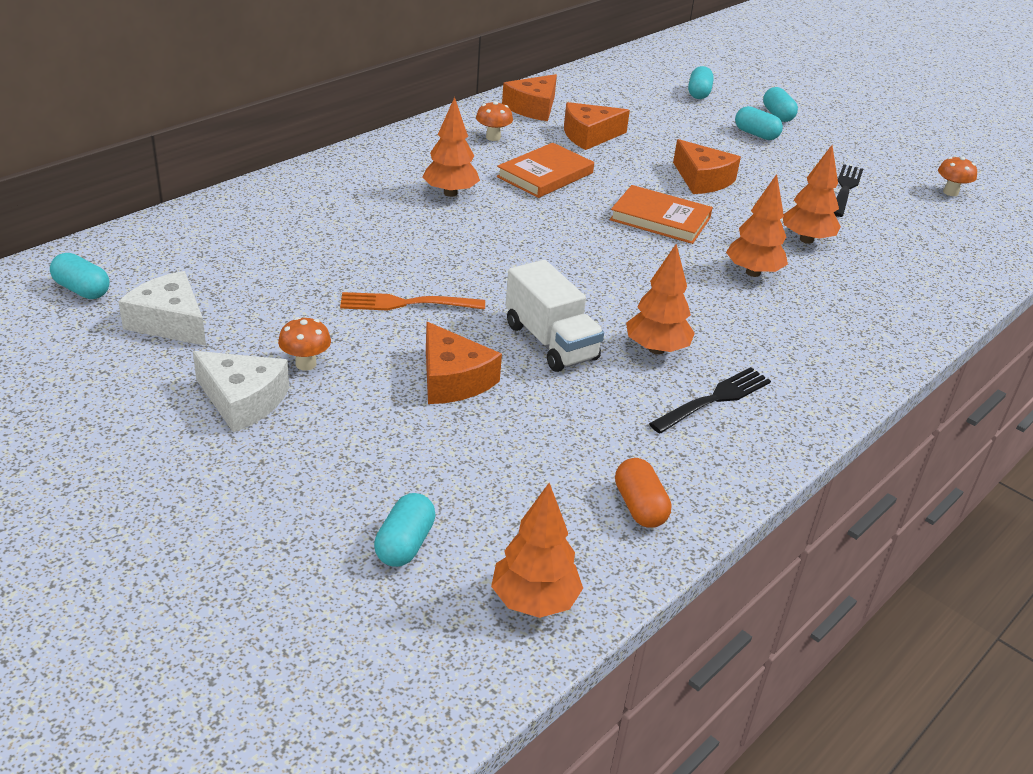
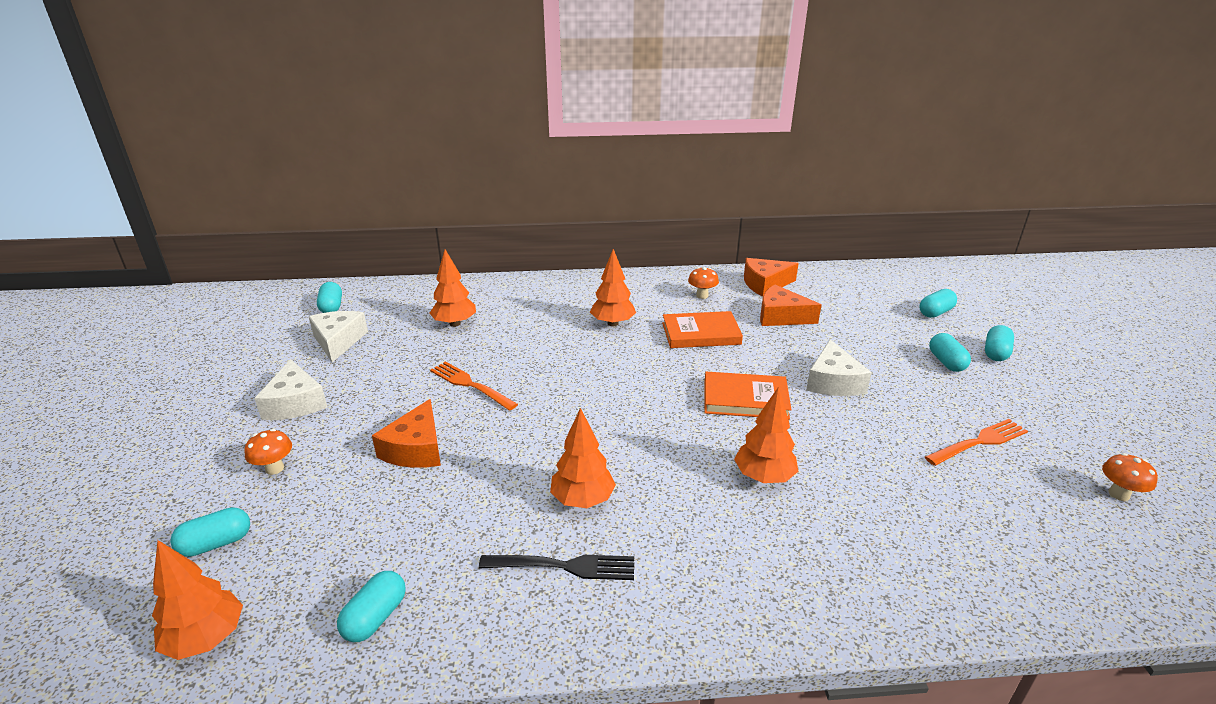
camera: 45 degrees right, 5 degrees down
orange mushroom [278,317,331,371] -> orange mushroom moved to [244,429,292,475]
white truck [505,260,604,372] -> none
orange book [610,185,713,244] -> orange book turned 60 degrees counterclockwise [705,372,792,419]
orange capsule [615,458,671,528] -> turquoise capsule [337,571,406,642]
orange cheese [673,139,741,194] -> white cheese [806,339,872,396]
orange tree [783,145,841,244] -> orange tree moved to [430,249,476,327]
black fork [834,164,863,217] -> orange fork [925,419,1028,466]

